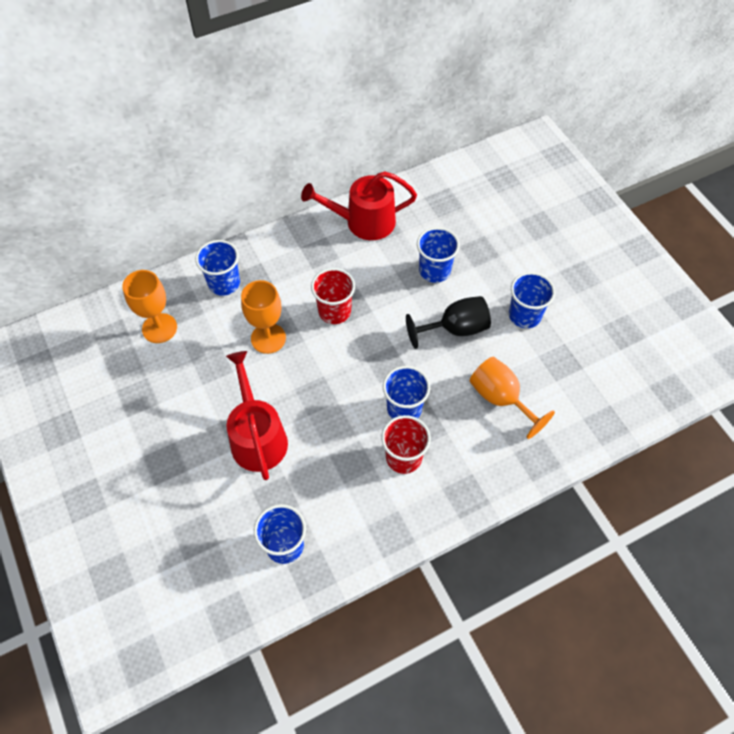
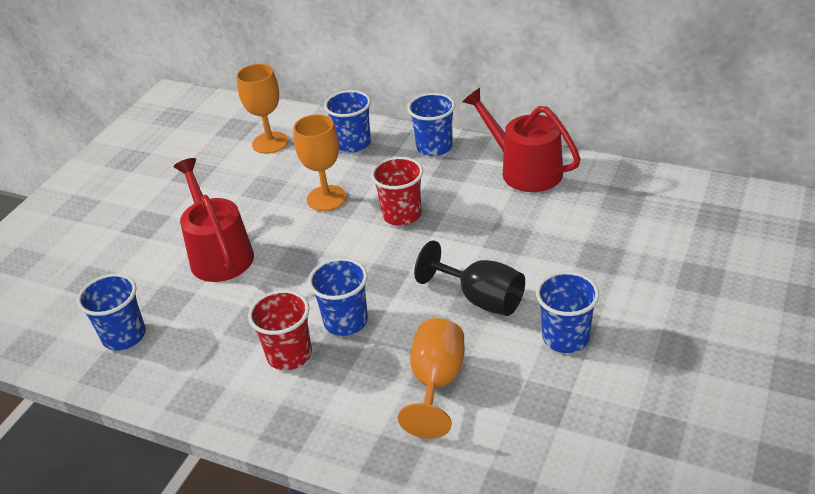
camera: 55 degrees right, 20 degrees down
red watering can [226,351,288,480] -> red watering can turned 60 degrees counterclockwise [174,158,254,282]
blue cup [417,227,460,283] -> blue cup moved to [407,93,455,156]

